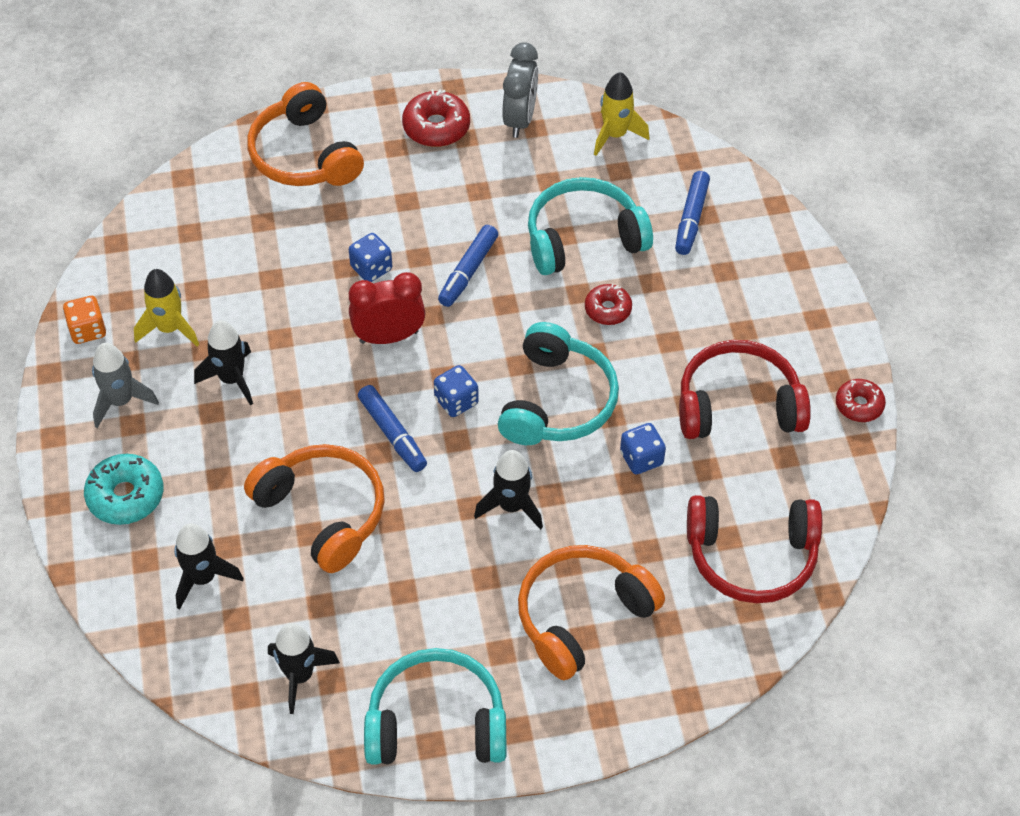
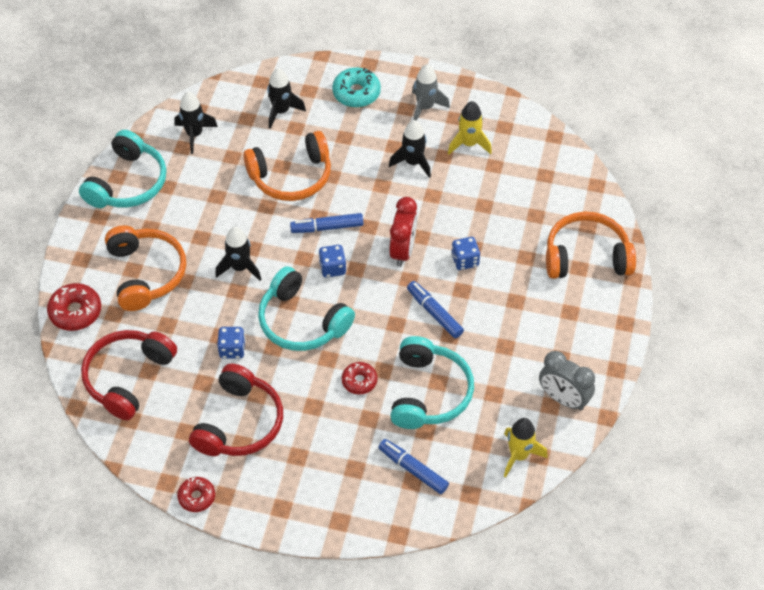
camera: 115 degrees right, 0 degrees up
orange dice [63,296,106,344] -> none
red donut [402,89,470,147] -> red donut moved to [47,283,101,331]

